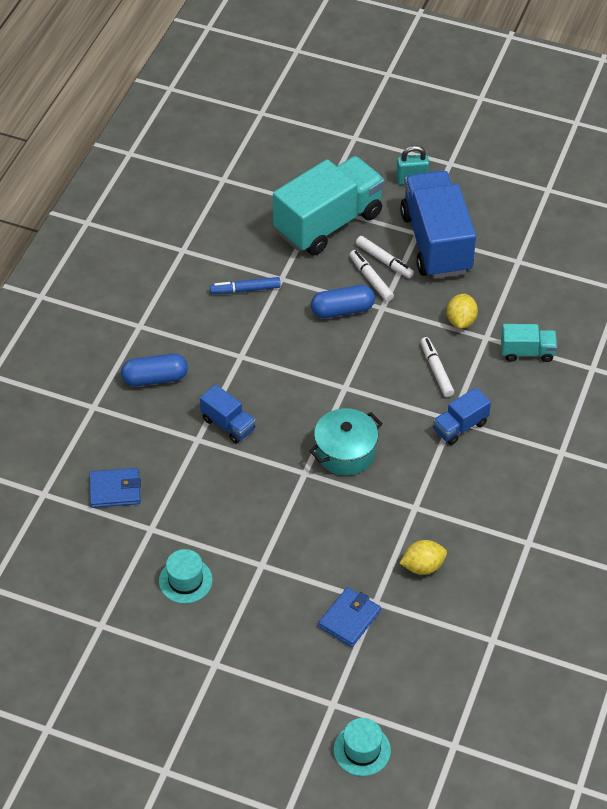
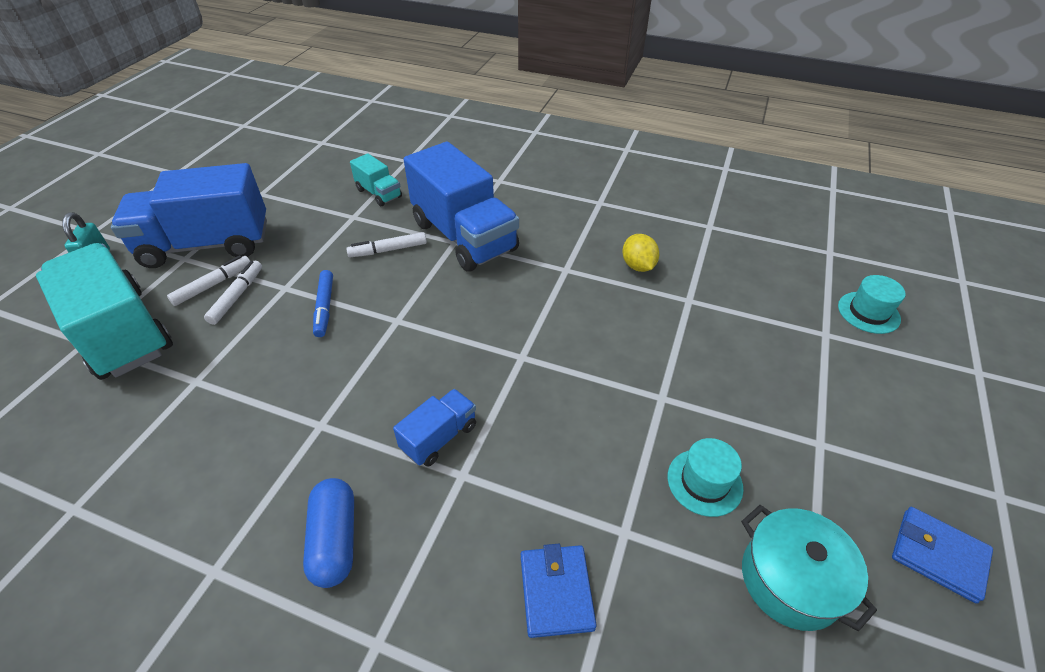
camera: 90 degrees left, 5 degrees down
blue marker [210,277,281,294] -> blue marker moved to [313,270,333,337]
turquoise pot [309,408,383,476] -> turquoise pot moved to [741,505,877,631]
blue capsule [311,285,375,318] -> none
blue wallet [318,587,381,647] -> blue wallet moved to [892,507,993,604]
white marker [349,250,394,302] -> white marker turned 135 degrees clockwise [204,261,262,325]
blue truck [433,388,491,445] -> blue truck [404,142,519,272], size x2.14
yellow lemon [447,293,478,329] -> none
turquoise truck [501,324,557,362] -> turquoise truck turned 135 degrees clockwise [350,153,402,206]

